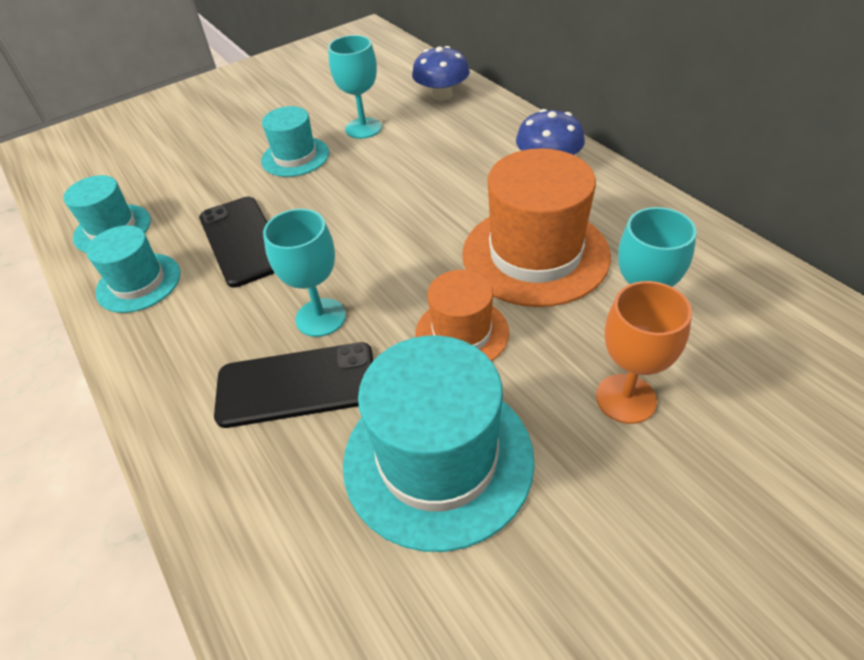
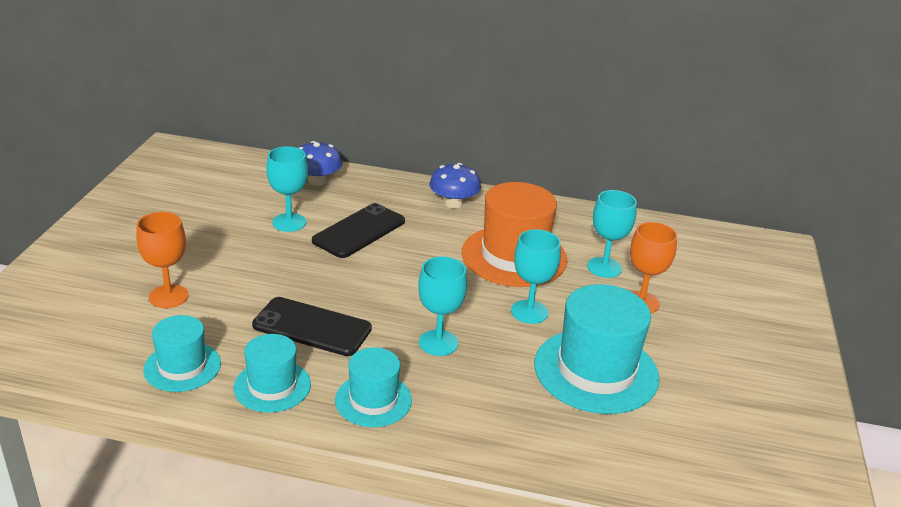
camera: 50 degrees left, 15 degrees down
black phone [214,342,373,428] -> black phone moved to [312,203,405,258]
turquoise hat [261,106,329,177] -> turquoise hat moved to [335,347,412,427]
orange hat [415,270,509,361] -> turquoise goblet [511,229,561,324]
none -> orange goblet [136,212,189,308]

